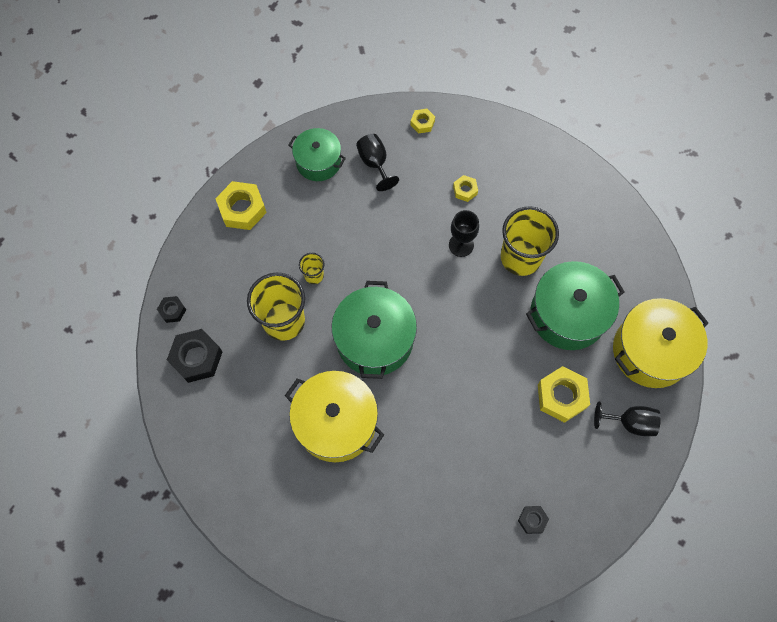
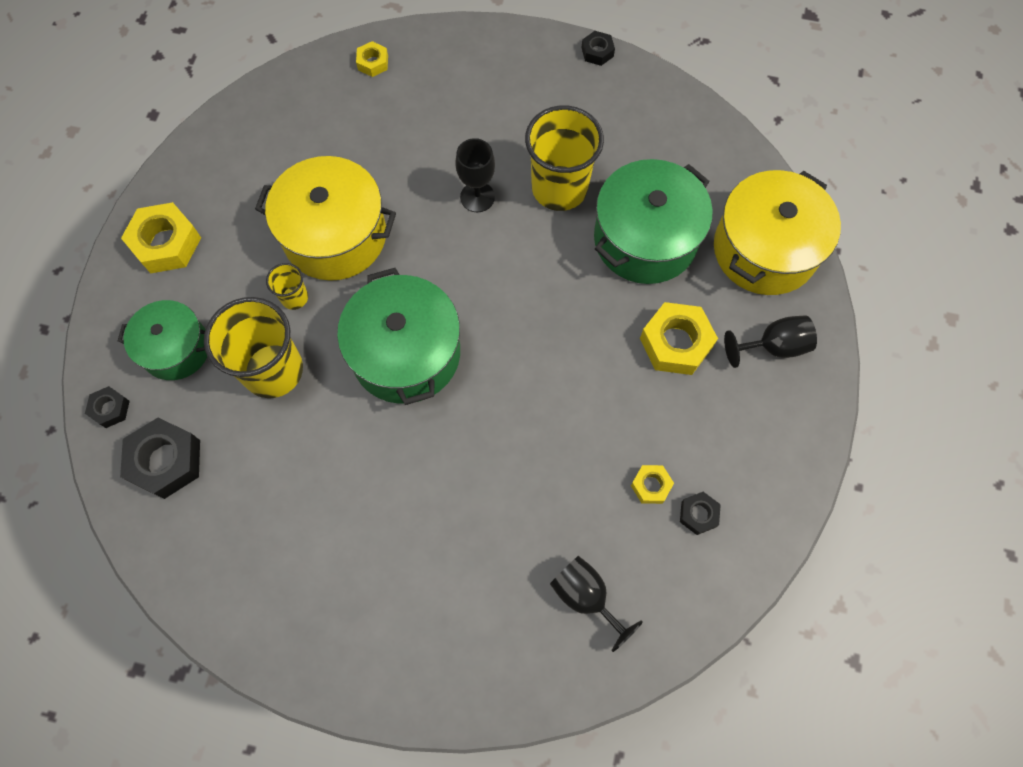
camera: 20 degrees left, 0 degrees up
yellow pot [285,371,384,462] -> yellow pot moved to [255,156,396,281]
green pot [289,128,346,181] -> green pot moved to [118,300,207,380]
black goblet [356,134,399,191] -> black goblet moved to [550,556,643,652]
yellow nut [453,175,478,202] -> yellow nut moved to [631,465,674,504]
none -> black nut [581,31,615,66]

